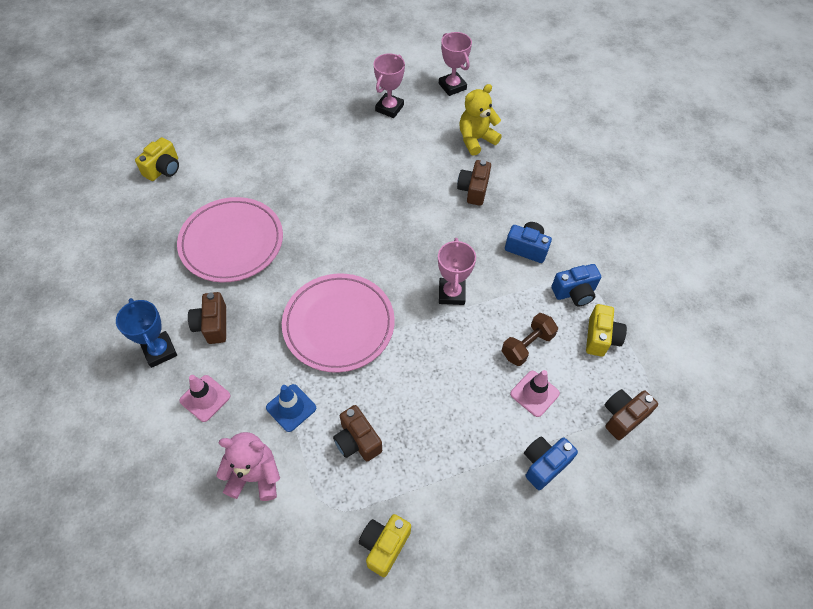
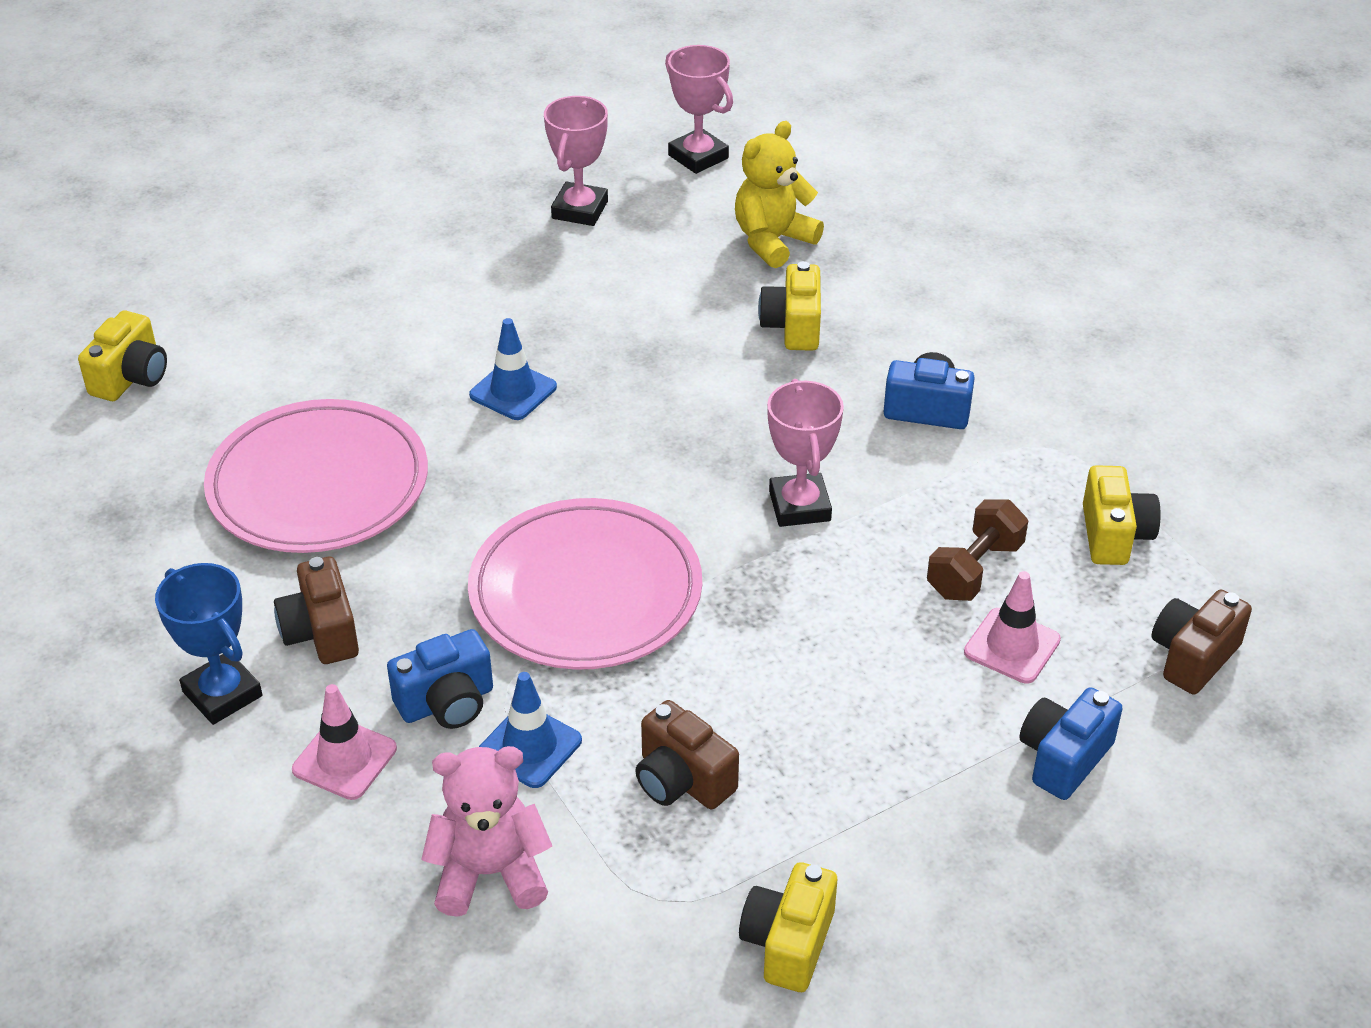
camera: 10 degrees left, 15 degrees down
brown camera [457,160,491,206] -> yellow camera [758,261,821,351]
blue camera [551,264,601,306] -> blue camera moved to [387,629,493,729]
none -> blue traffic cone [469,318,557,420]

